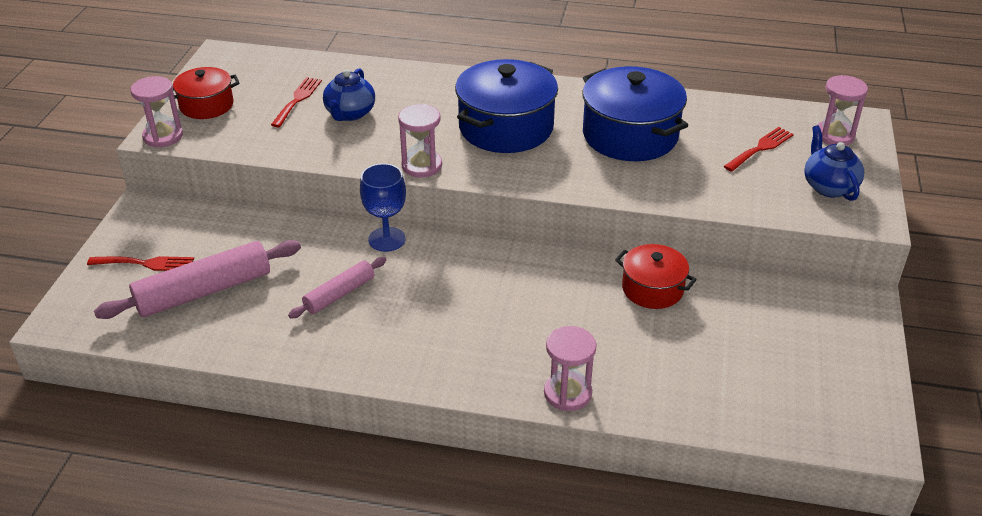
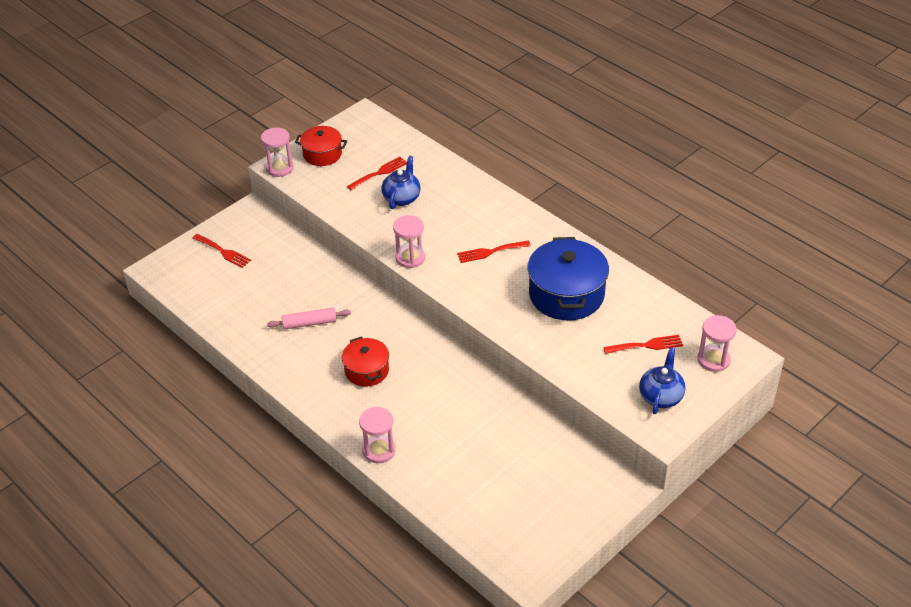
camera: 35 degrees right, 5 degrees up
pink rolling pin [94,240,301,319] -> none
blue teapot [323,68,375,121] -> blue teapot turned 150 degrees clockwise [382,156,420,209]
blue goblet [360,164,406,252] -> none
blue pot [455,59,558,153] -> red fork [457,241,531,263]
red pot [615,244,697,309] -> red pot moved to [342,336,389,387]

